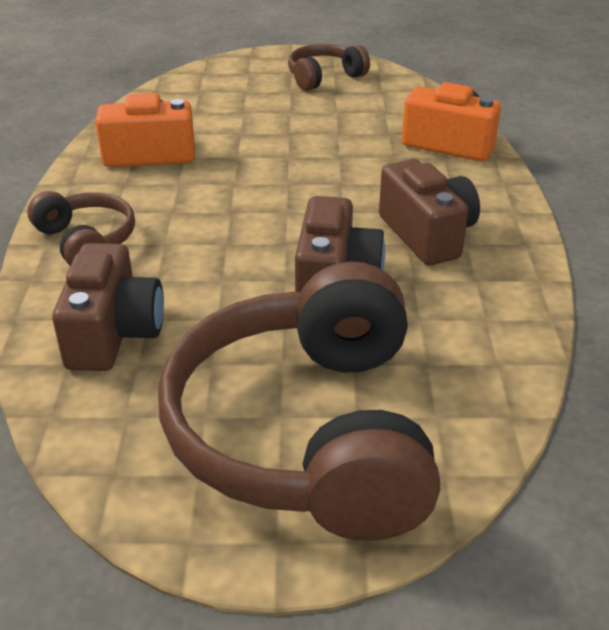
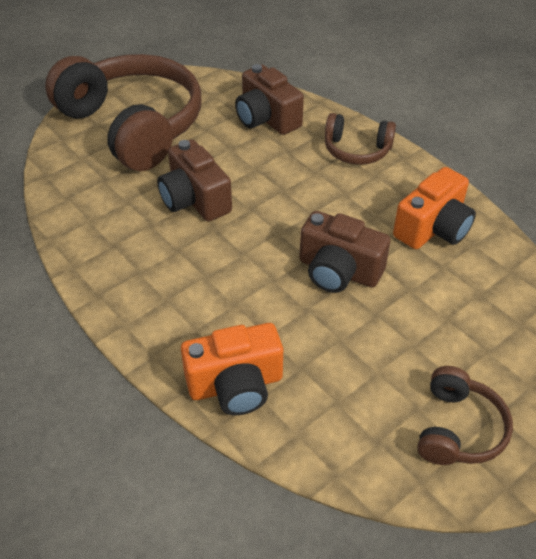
camera: 140 degrees right, 10 degrees up
brown camera [379,159,480,265] -> brown camera moved to [299,211,391,293]

